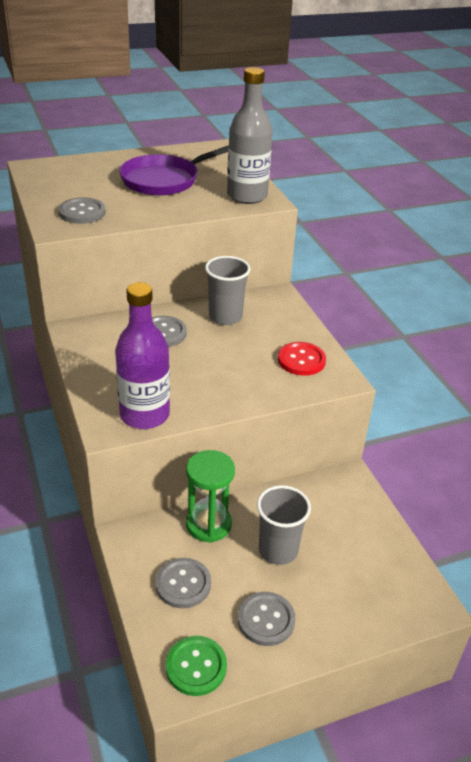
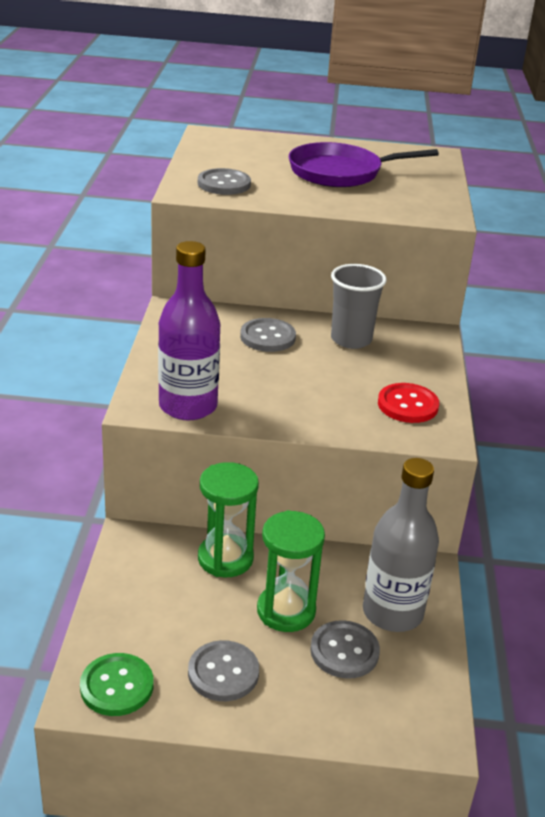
camera: 25 degrees right, 5 degrees down
grey button [155,558,211,608] -> grey button moved to [310,620,380,679]
grey bottle [227,67,273,204] -> grey bottle moved to [363,458,439,632]
grey cup [257,485,311,565] -> green hourglass [257,510,325,632]

